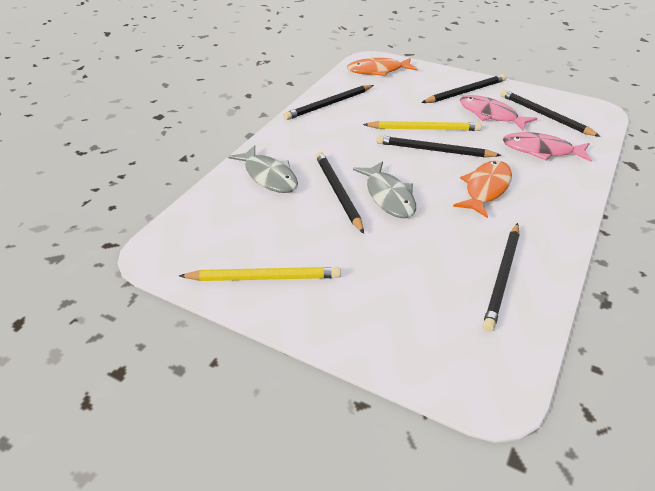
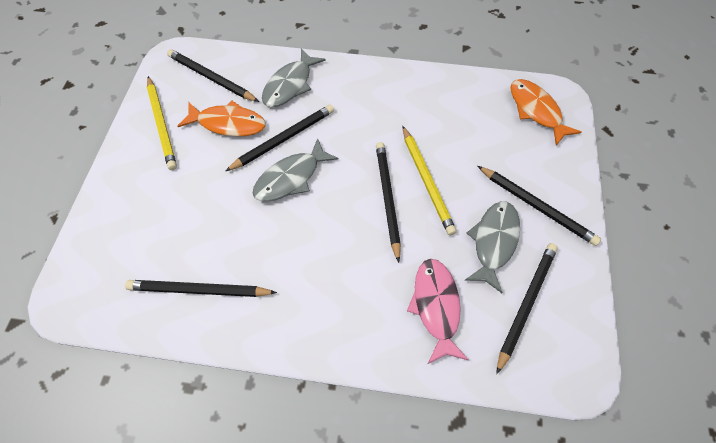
camera: 70 degrees right, 20 degrees up
black pencil [284,85,374,120] -> black pencil moved to [167,49,259,102]
orange fish [453,161,512,218] -> orange fish moved to [178,101,266,137]
pink fish [460,95,538,131] -> grey fish [465,201,520,293]

